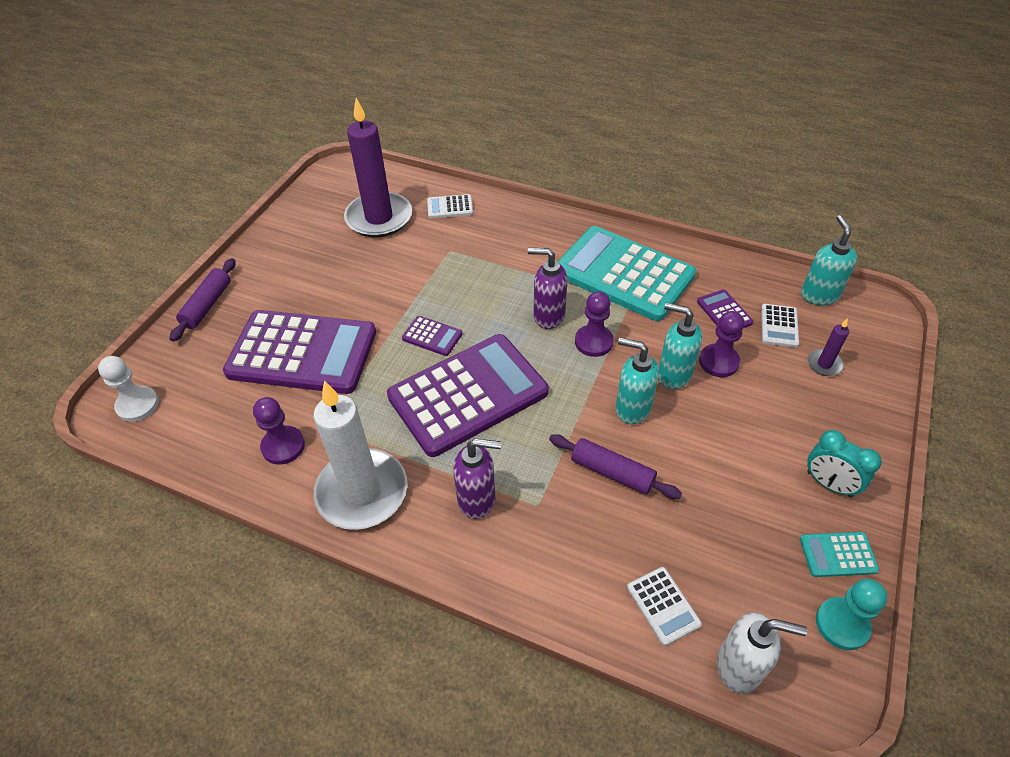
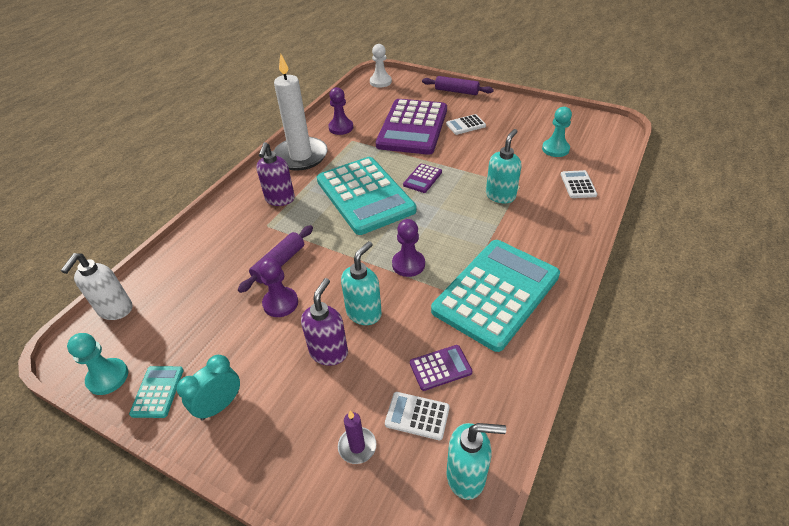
camera: 95 degrees right, 5 degrees down
purple candle [344,98,412,237] -> turquoise pawn [542,107,572,157]
purple calculator [387,334,549,457] -> turquoise calculator [317,157,416,235]
purple soap dispenser [528,248,568,329] -> purple soap dispenser moved to [301,278,348,366]
turquoise soap dispenser [616,338,659,424] -> turquoise soap dispenser moved to [486,129,522,203]
white calculator [627,567,702,646] -> white calculator moved to [446,114,486,135]
purple pawn [699,311,744,377] -> purple pawn moved to [259,258,298,317]

